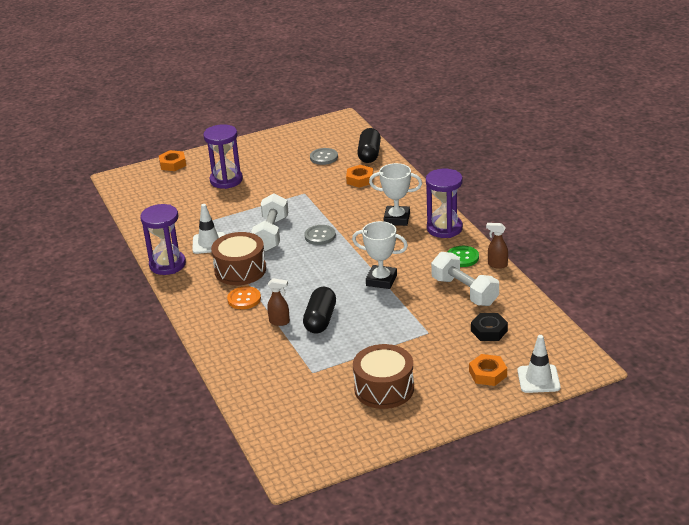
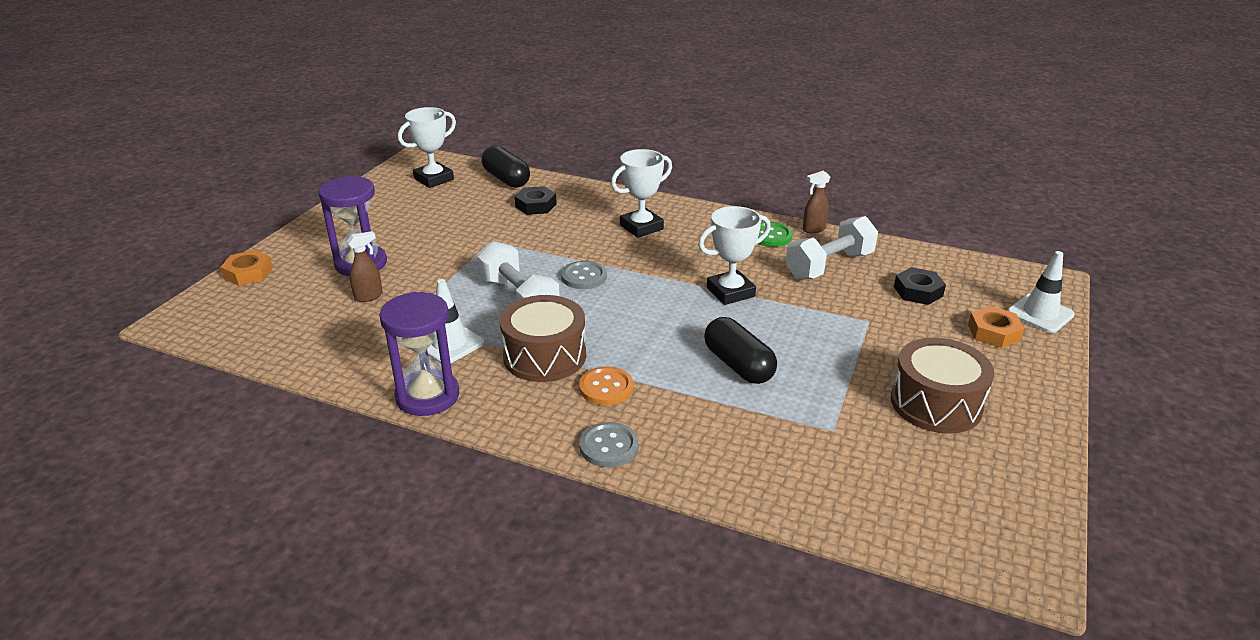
camera: 45 degrees left, 0 degrees up
brown spray bottle [267,278,290,326] -> brown spray bottle moved to [346,231,383,302]
grey button [310,148,338,165] -> grey button moved to [580,422,639,467]
orange nut [346,165,373,188] -> black nut [515,186,557,215]
purple hourglass [426,169,463,238] -> none
white dumbbell [431,252,499,306] -> white dumbbell turned 45 degrees counterclockwise [785,216,878,280]
none -> white trophy [398,107,456,188]

